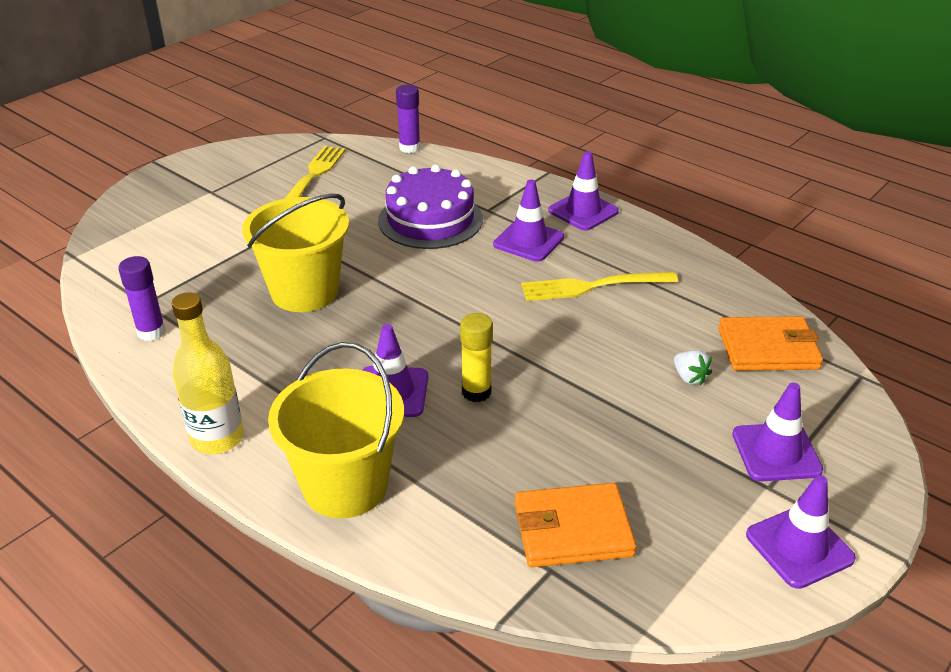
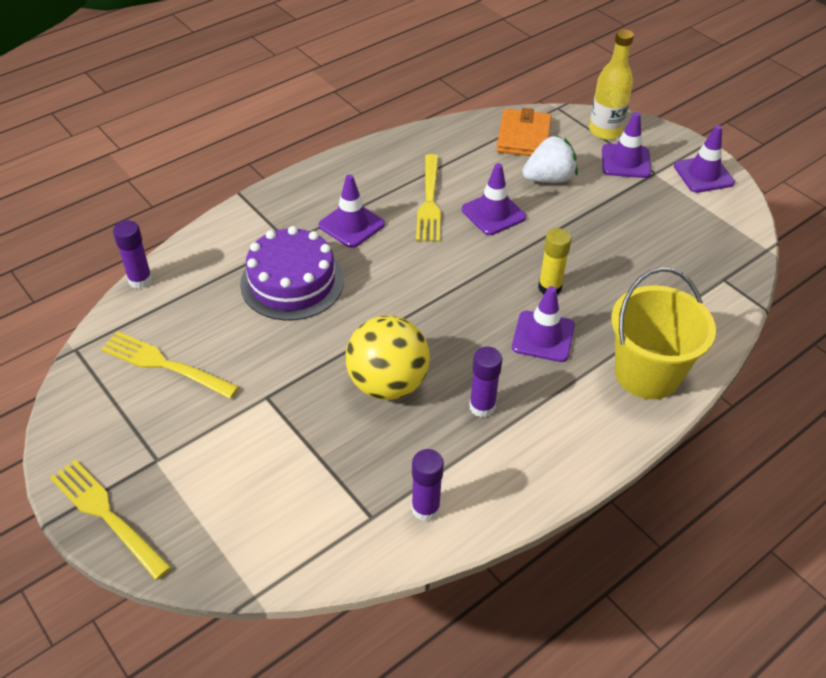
camera: 80 degrees left, 10 degrees up
yellow bottle [171,292,244,454] -> yellow bottle moved to [589,29,634,140]
yellow bucket [242,194,349,312] -> yellow ball [346,316,430,400]
orange wallet [515,483,637,568] -> none
purple traffic cone [548,151,619,231] -> purple traffic cone moved to [462,163,526,235]
white strawberry [674,350,712,385] -> white strawberry [522,135,578,183], size x1.87
none -> yellow fork [50,460,171,580]
none -> purple glue stick [469,347,502,417]

